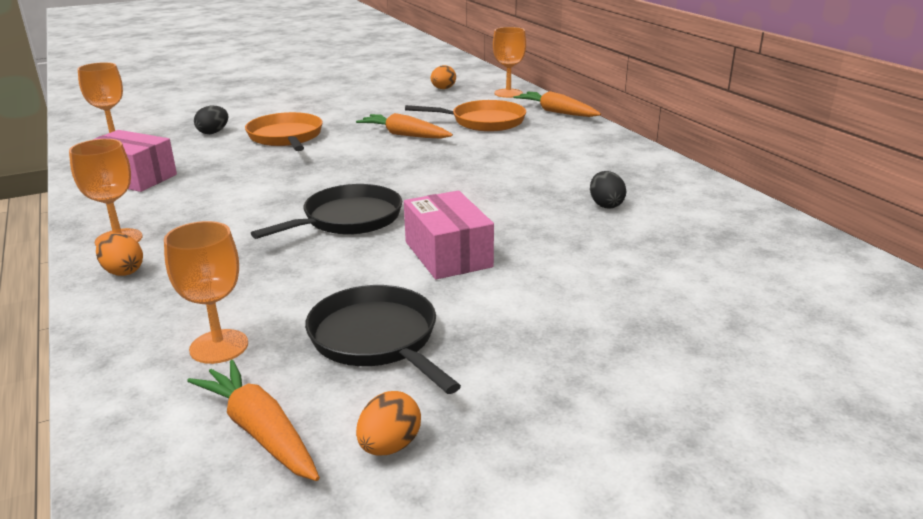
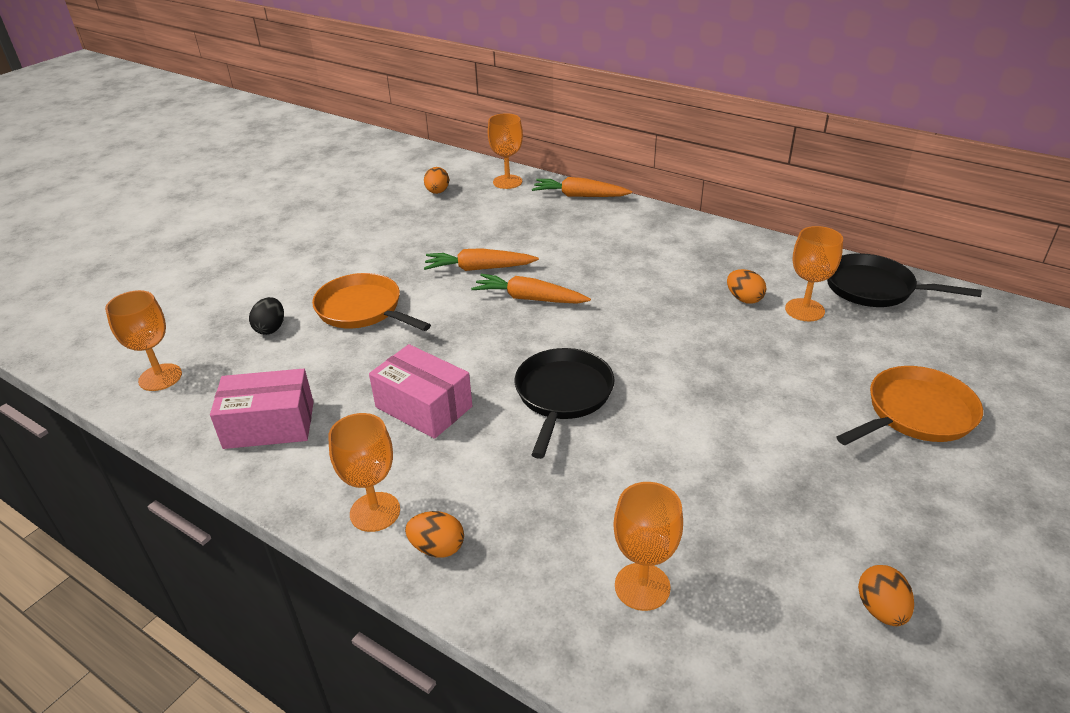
camera: 30 degrees left, 10 degrees up
orange carrot [187,360,320,481] -> orange carrot moved to [471,274,591,304]
black pan [305,285,461,394] -> black pan moved to [827,253,982,307]
pink box [404,191,494,280] -> pink box moved to [369,344,472,439]
orange pan [405,100,526,132] -> orange pan moved to [836,366,983,445]
black egg [590,171,626,209] -> orange egg [727,269,766,304]
none -> orange goblet [785,226,843,322]

